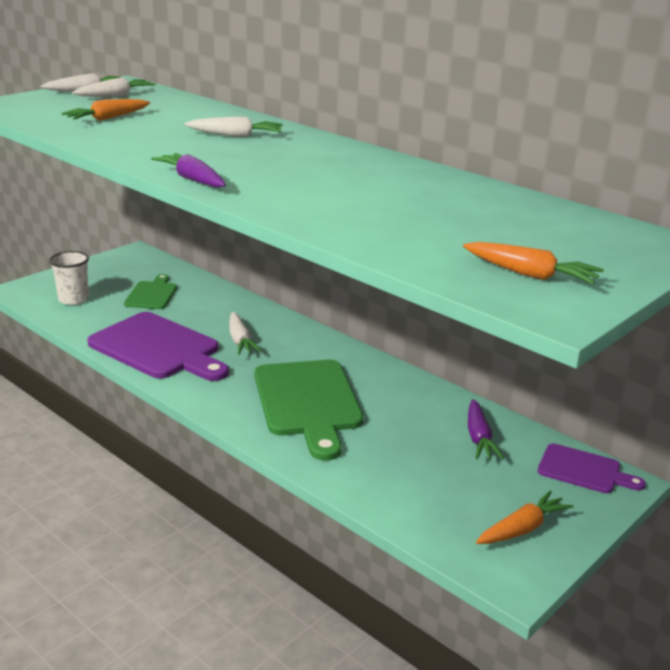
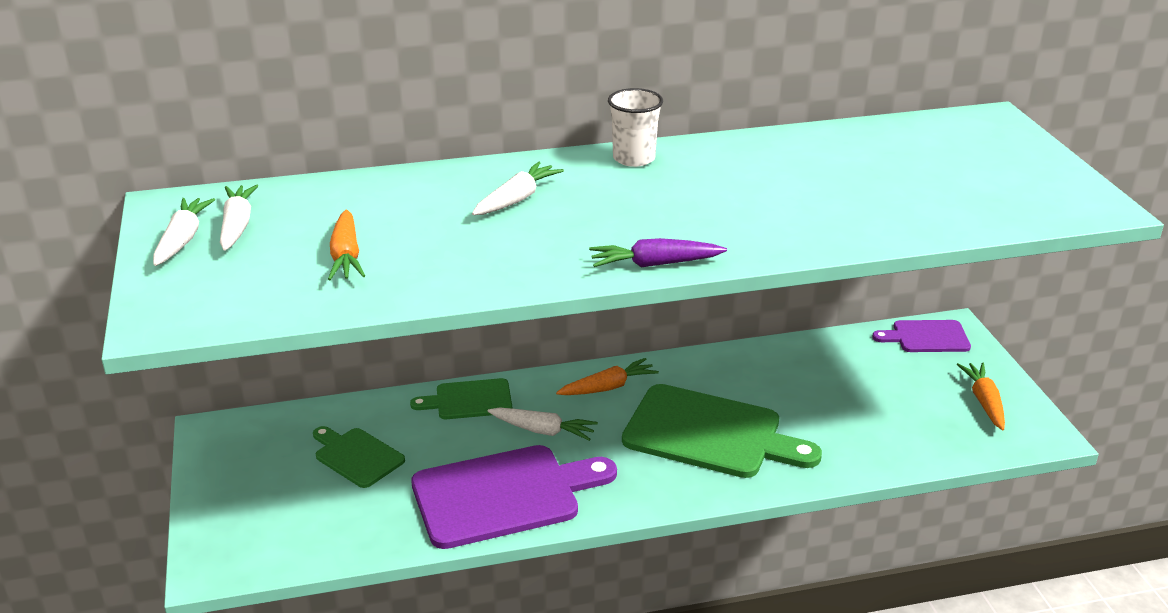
camera: 55 degrees left, 5 degrees up
white cup [49,251,89,305] -> white cup moved to [608,88,663,167]
orange carrot [463,242,604,284] -> orange carrot moved to [556,358,659,395]
purple carrot [468,399,504,460] -> none
purple cutting board [538,443,646,493] -> purple cutting board turned 150 degrees counterclockwise [872,320,971,352]
none -> green cutting board [410,378,512,419]

